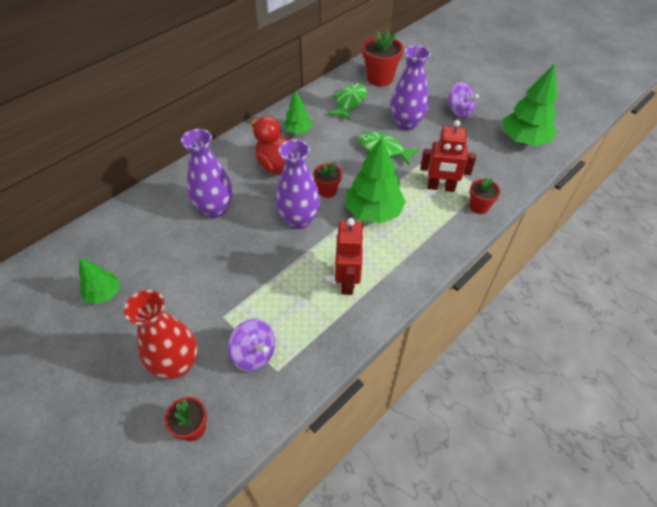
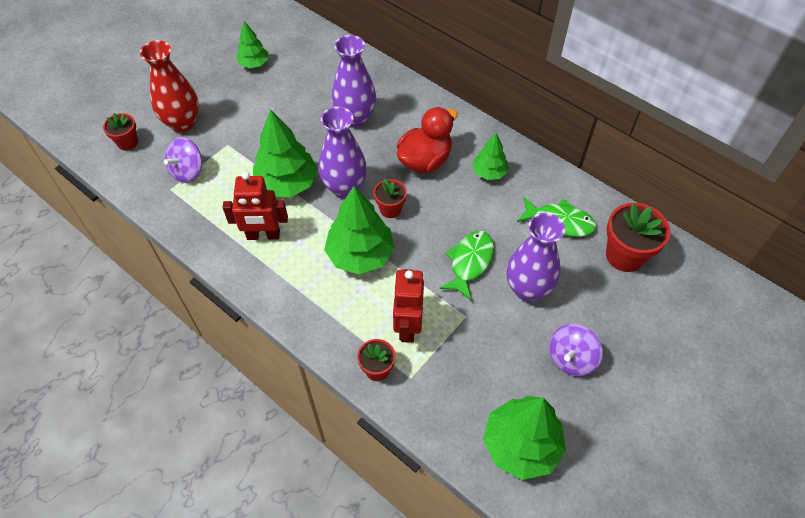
camera: 85 degrees right, 5 degrees up
none -> green tree [253,109,318,198]

